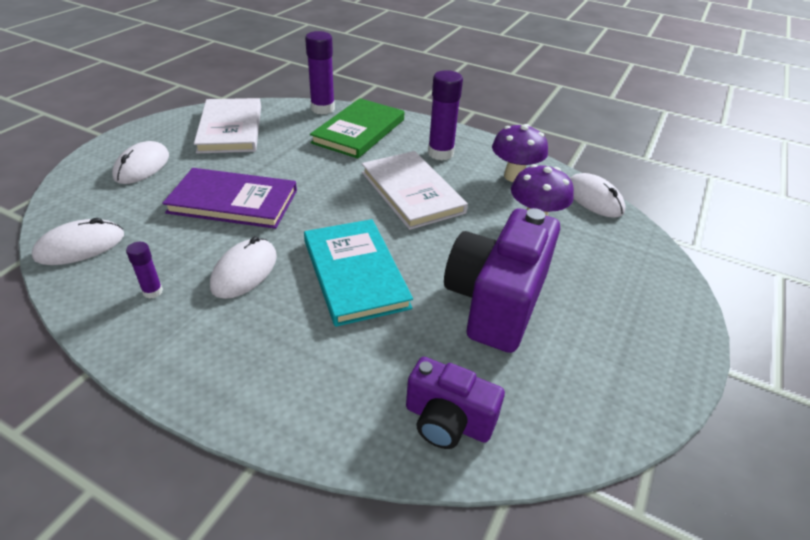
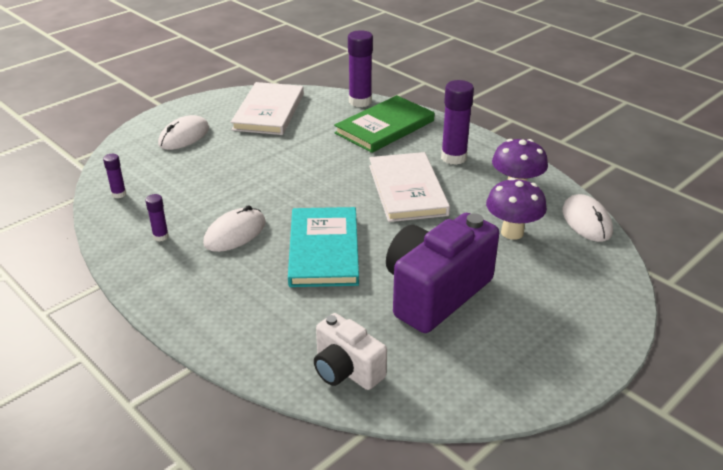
camera: 20 degrees right, 5 degrees down
white mouse [32,218,124,265] -> purple glue stick [103,154,126,198]
purple book [162,168,297,229] -> none
purple camera [406,357,505,449] -> white camera [314,313,387,390]

